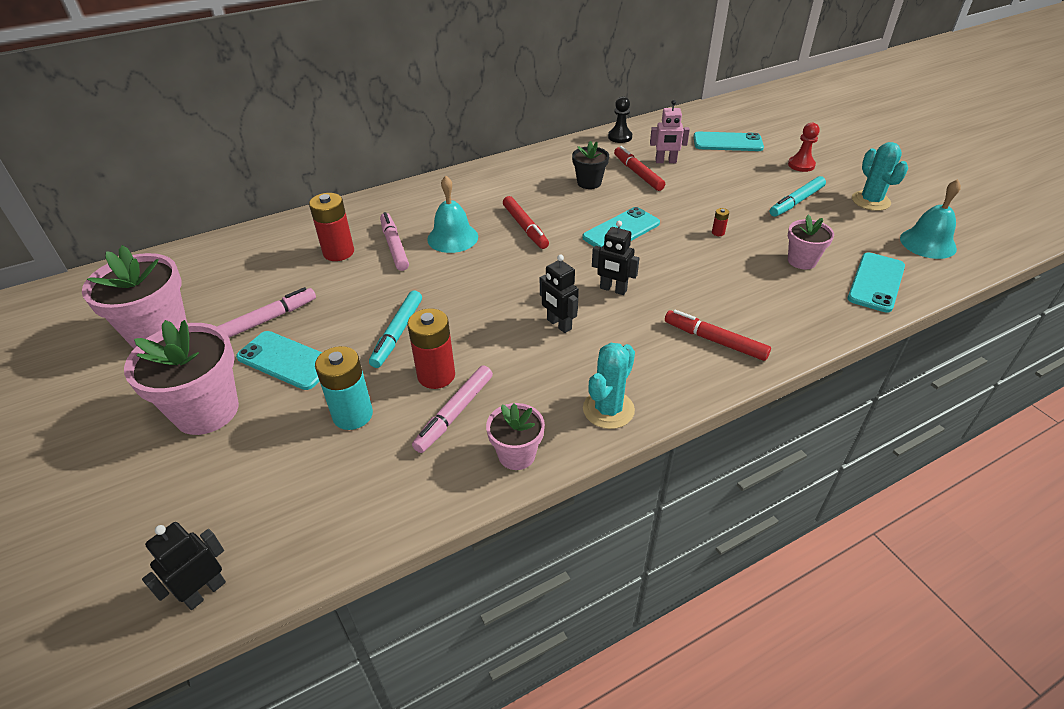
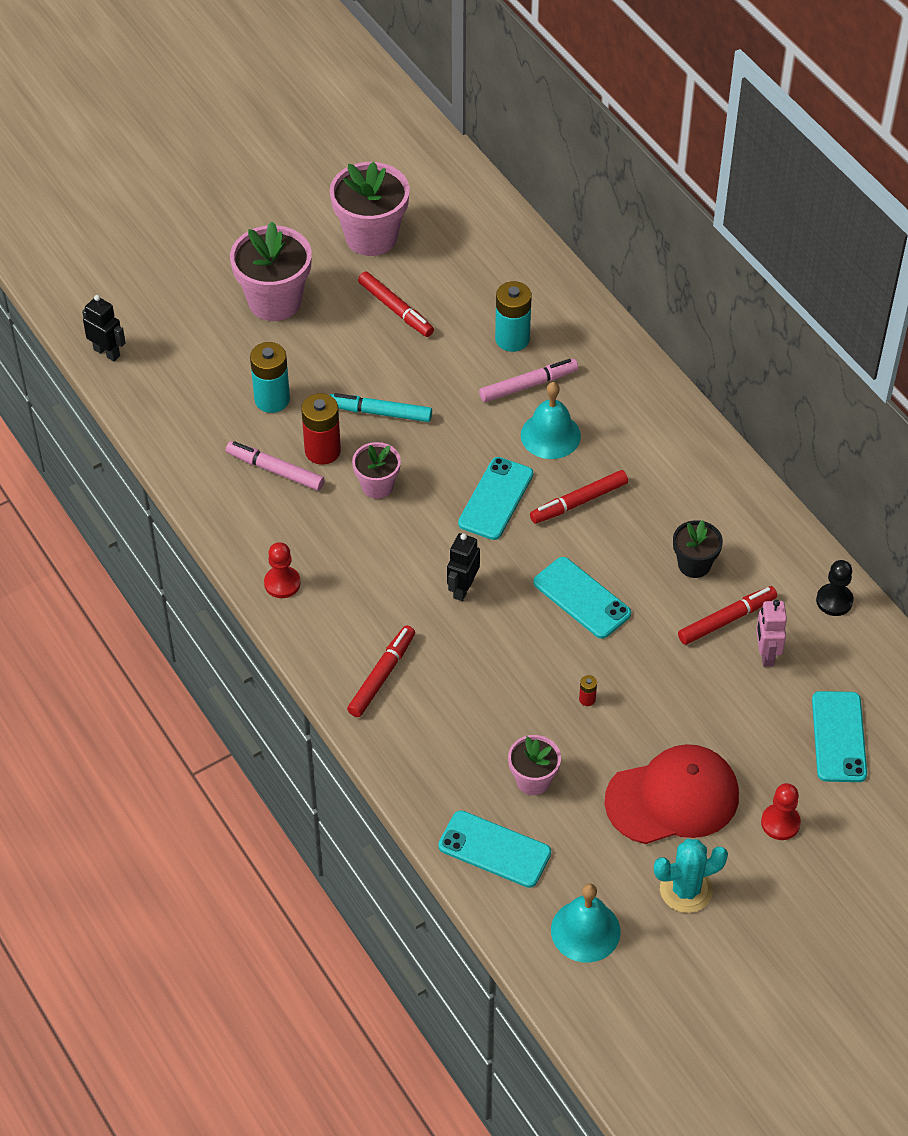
camera: 85 degrees right, 10 degrees up
pink marker [217,287,316,338] -> red marker [358,272,434,337]
turquoise phone [236,331,322,390] -> turquoise phone moved to [458,457,533,540]
red battery [309,193,354,261] -> turquoise battery [495,281,532,352]
pink flower pot [486,403,545,470] -> pink flower pot moved to [352,442,401,499]
black robot [540,255,579,333] -> none
turquoise cactus [583,343,635,429] -> red pawn [264,542,301,598]
turquoise marker [770,176,826,217] -> red cap [605,744,739,844]

